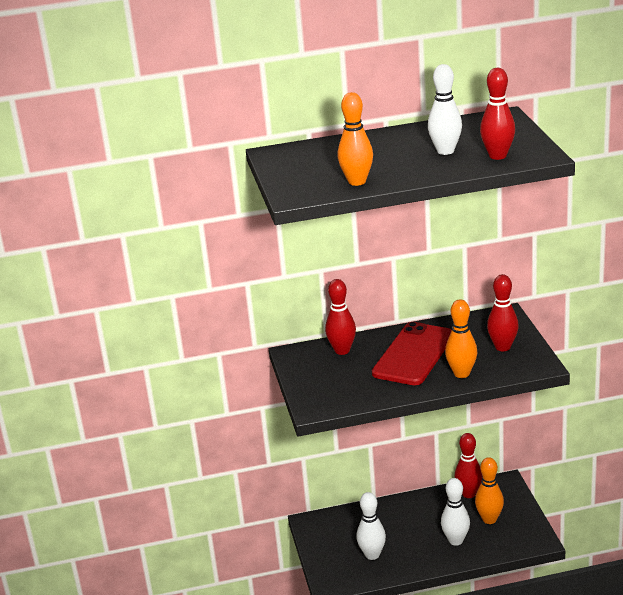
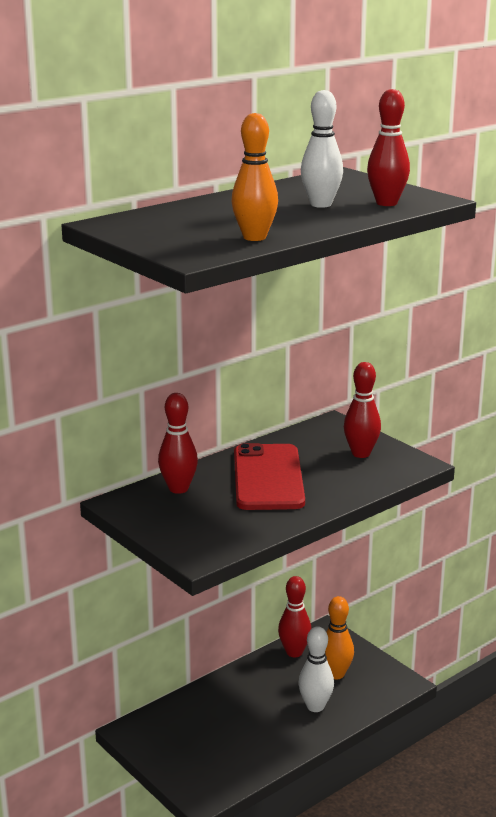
camera: 30 degrees left, 5 degrees down
white bowling pin [356,492,386,560] -> none
orange bowling pin [445,299,477,378] -> none

